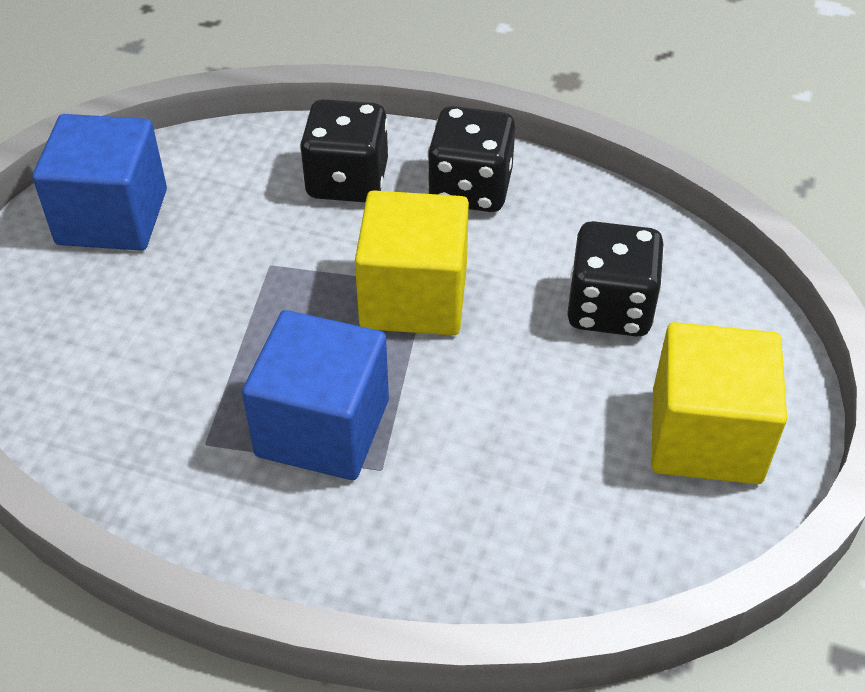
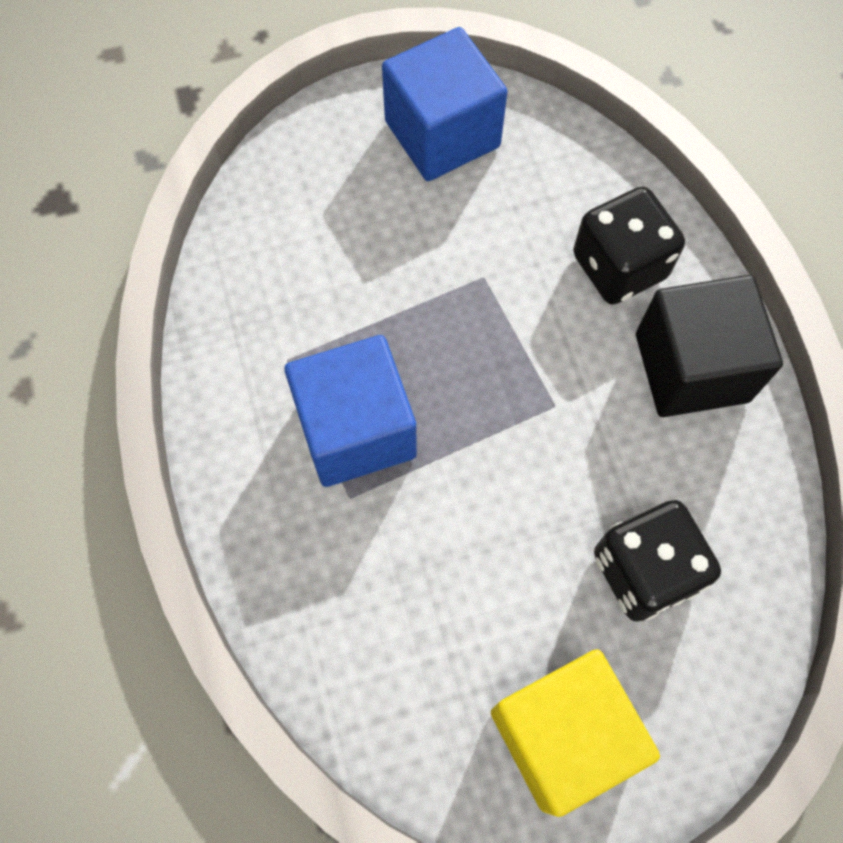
camera: 55 degrees right, 20 degrees up
yellow cube [355,190,469,335] -> none
black dice [427,106,515,212] -> black cube [636,275,783,417]

